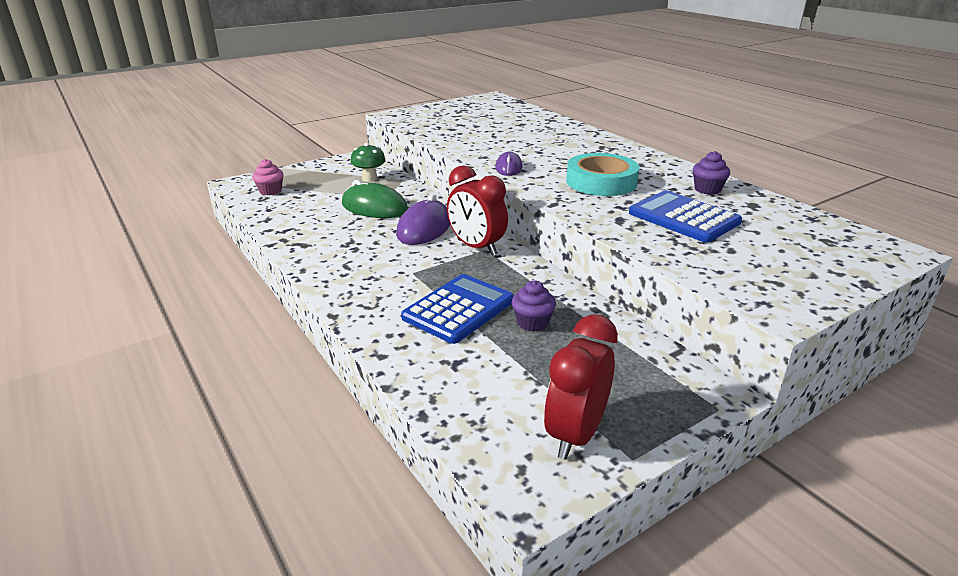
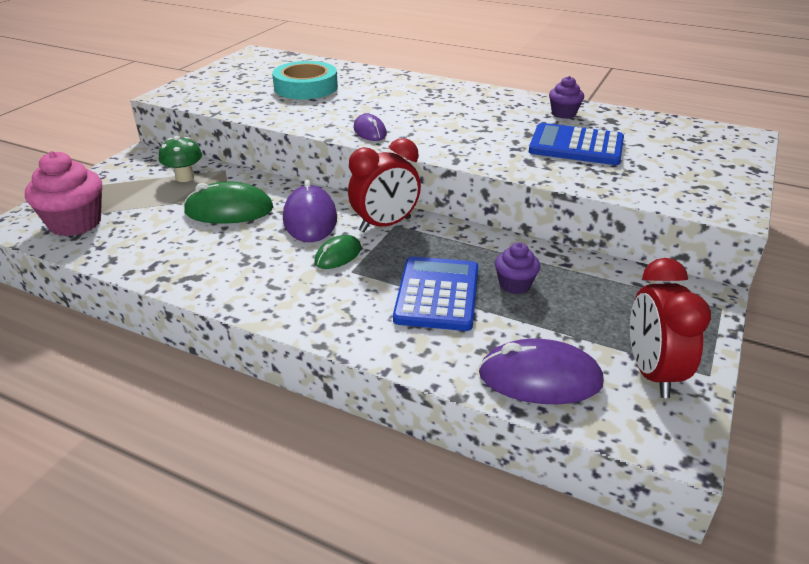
camera: 30 degrees left, 5 degrees up
pink cupcake [252,159,284,195] -> pink cupcake [25,151,102,236], size x1.80
red clock [447,165,508,256] -> red clock turned 45 degrees counterclockwise [348,138,421,232]
turquoise tape [566,153,639,196] -> turquoise tape moved to [272,61,338,99]
none -> green mouse [314,235,361,269]
none -> purple mouse [479,339,604,404]

